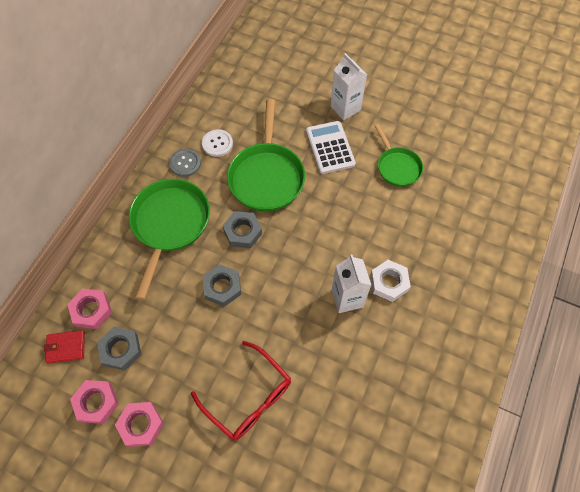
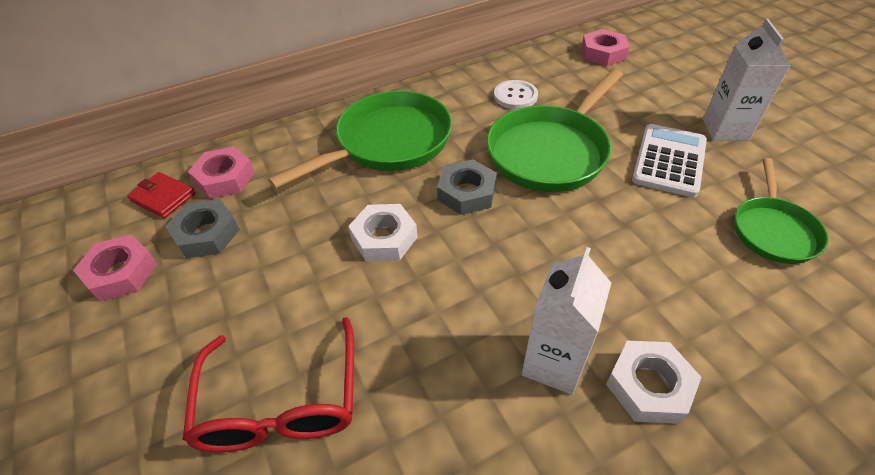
camera: 40 degrees right, 15 degrees down
pink nut [115,402,164,447] -> pink nut moved to [581,29,629,66]
grey button [169,149,201,177] -> none
grey nut [203,264,241,307] -> white nut [348,204,418,261]

